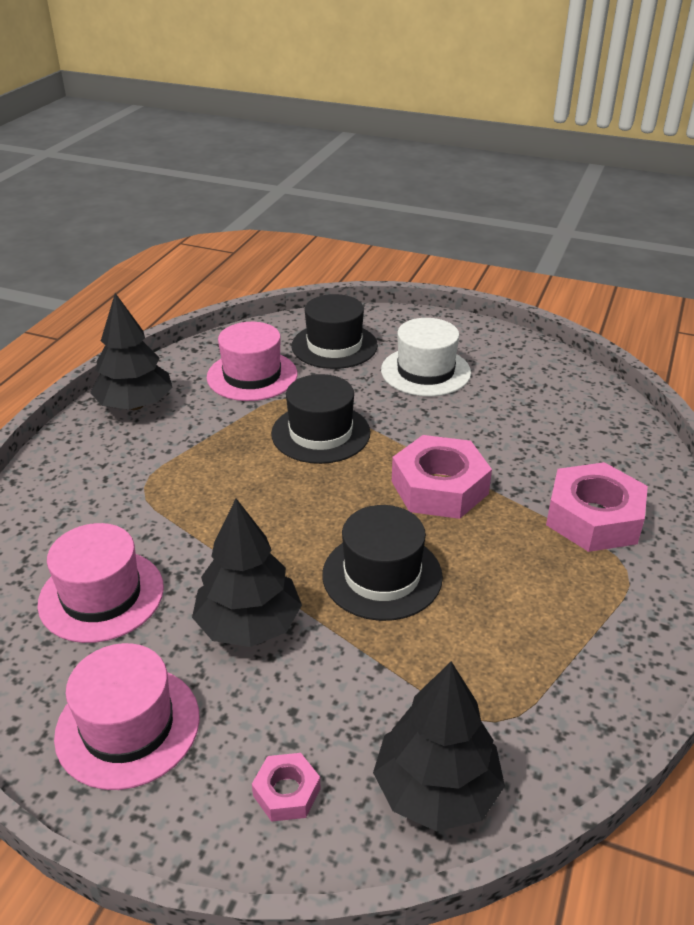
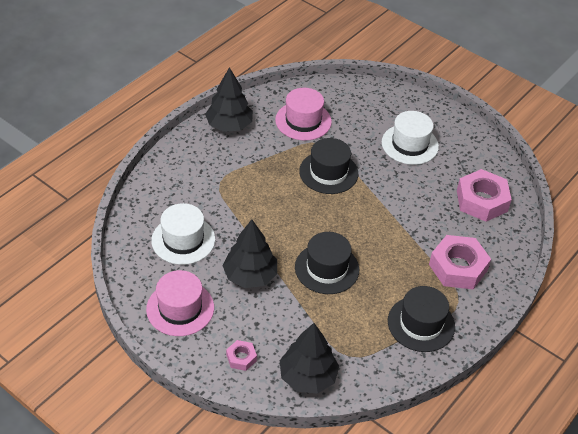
camera: 15 degrees right, 10 degrees up
pink hat [37,523,164,643] -> white hat [151,203,215,265]
black hat [292,294,378,369] -> black hat moved to [388,286,455,352]
pink nut [392,435,492,519] -> pink nut moved to [457,169,512,222]

